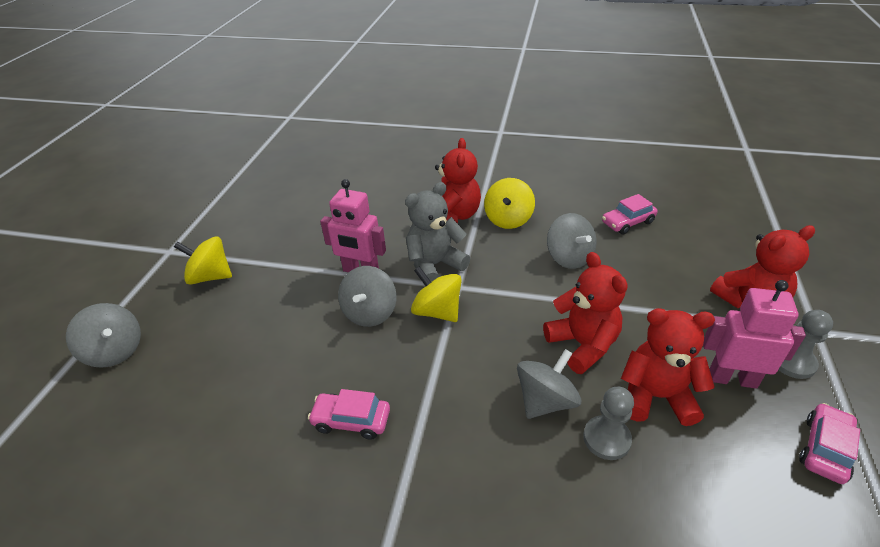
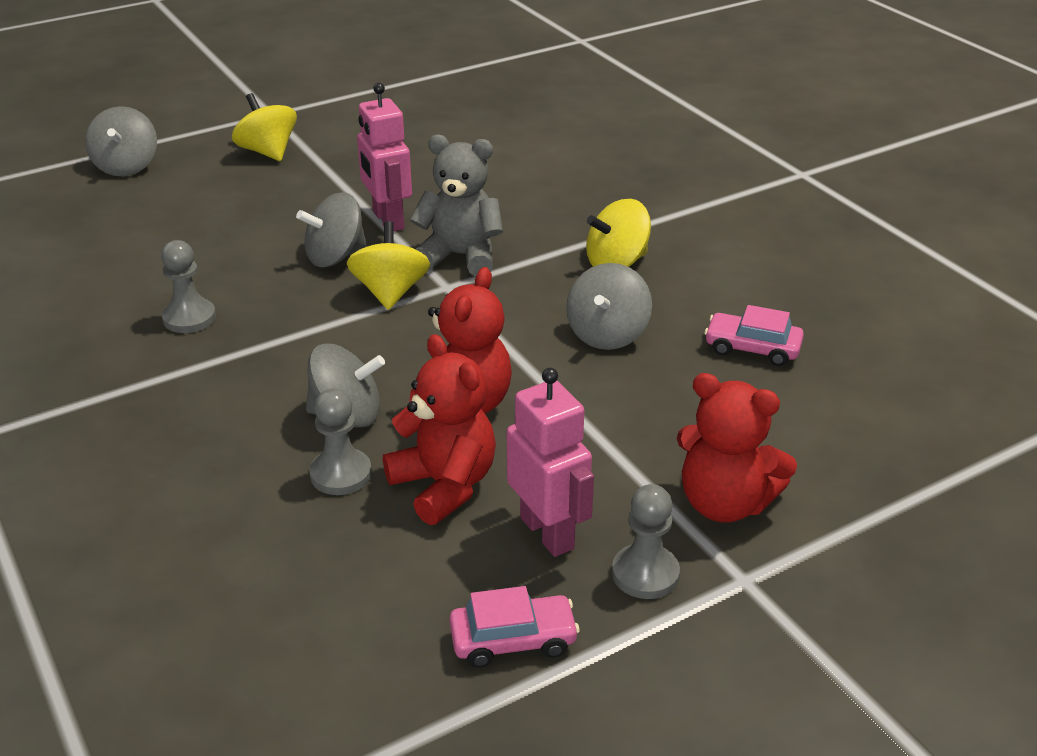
camera: 45 degrees right, 5 degrees down
pink car [308,389,390,440] -> grey pawn [161,240,216,333]
red teddy bear [435,138,481,224] -> none

